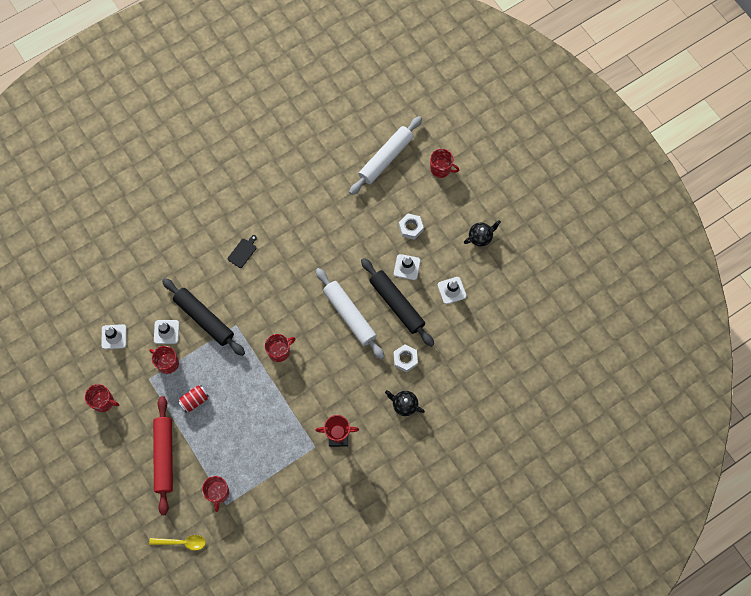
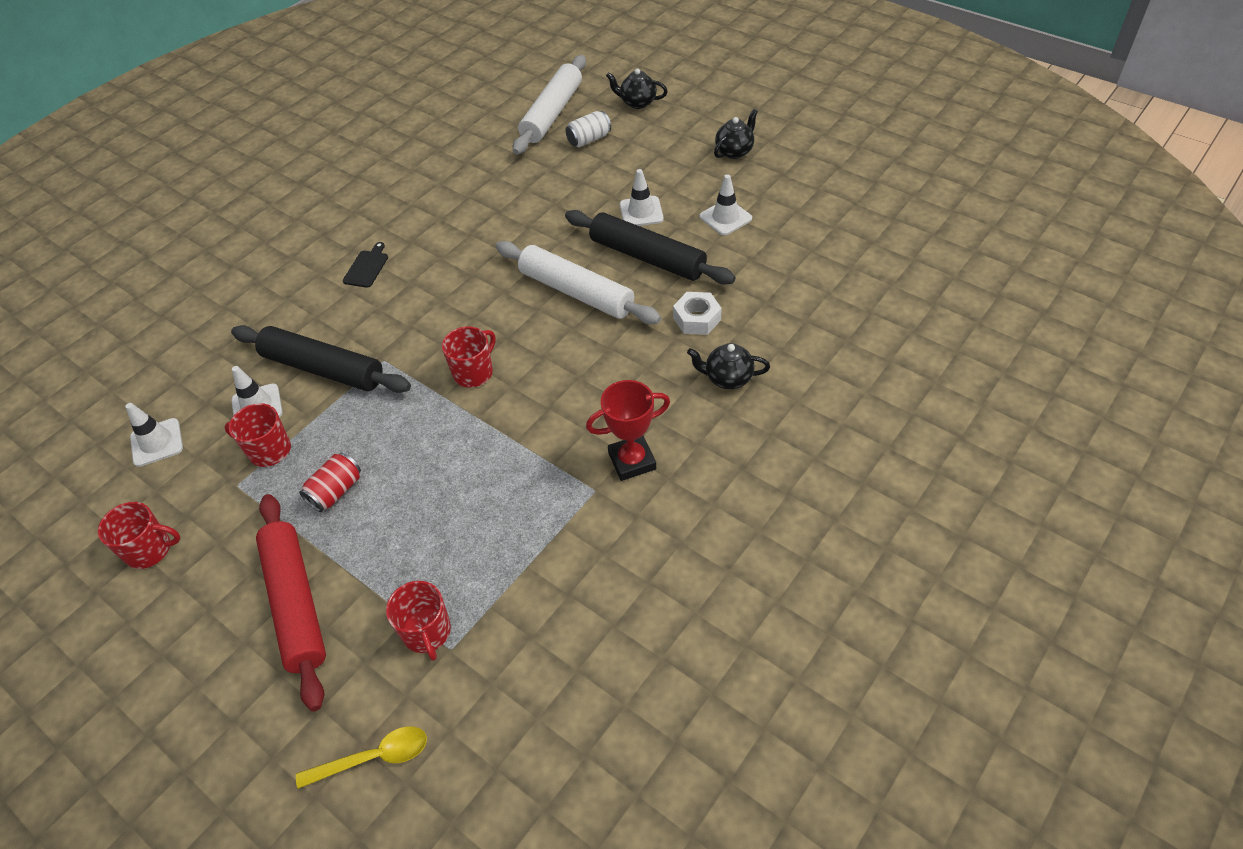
camera: 15 degrees left, 20 degrees down
white nut [399,213,424,240] -> none
red mug [430,149,459,178] -> black teapot [606,69,668,109]
none -> white can [565,111,611,147]

